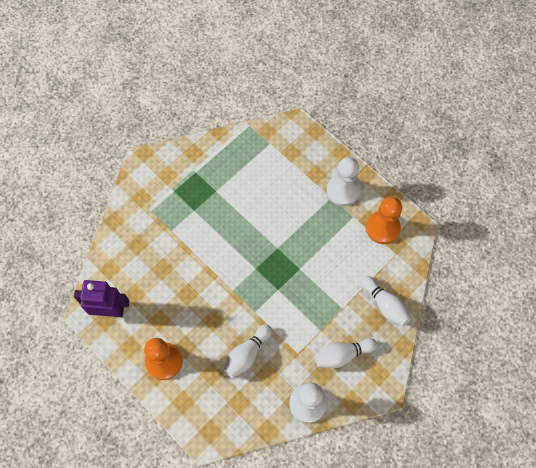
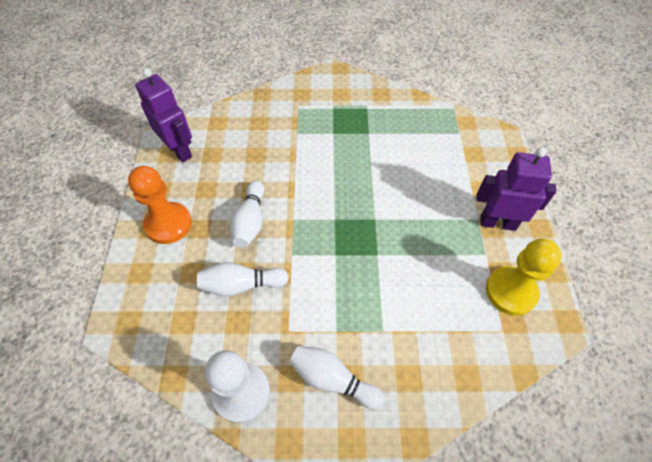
camera: 45 degrees right, 10 degrees down
white pawn [327,157,360,206] -> purple robot [476,147,557,231]
white bowling pin [361,276,411,326] -> white bowling pin moved to [230,180,265,248]
orange pawn [366,196,402,244] -> yellow pawn [486,238,562,316]

